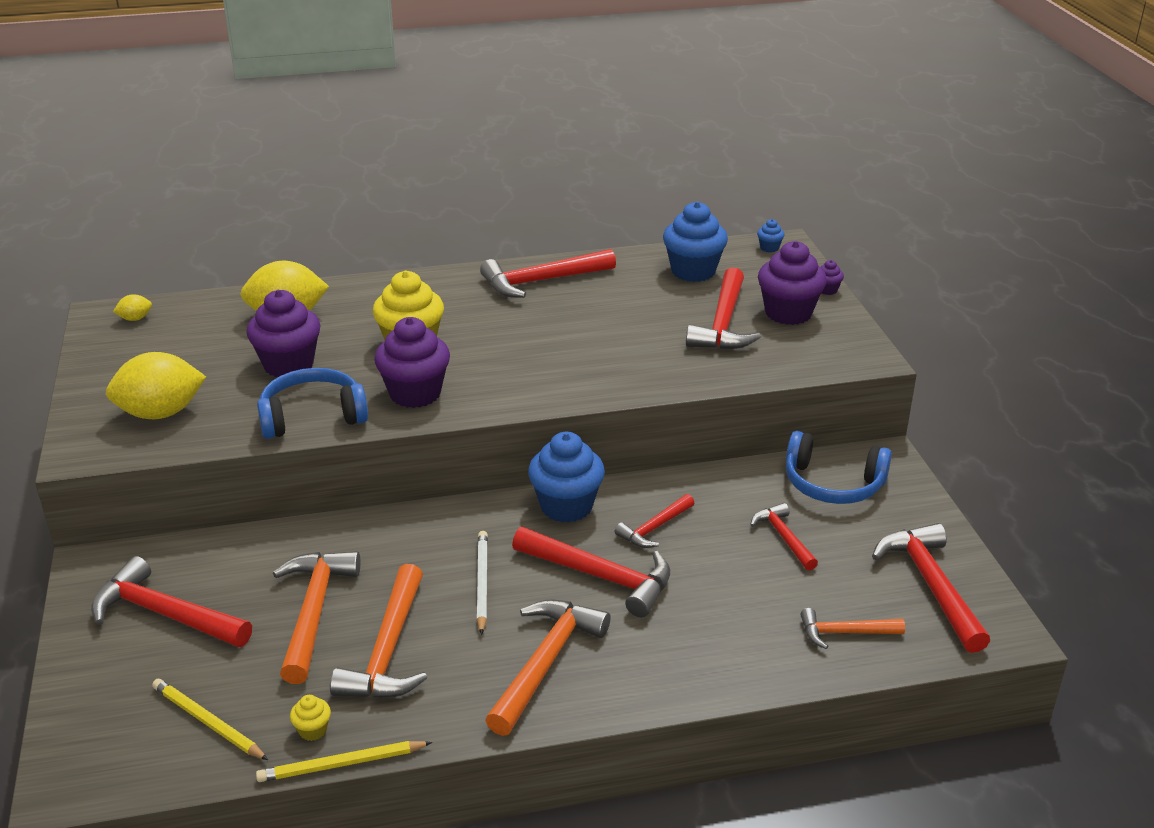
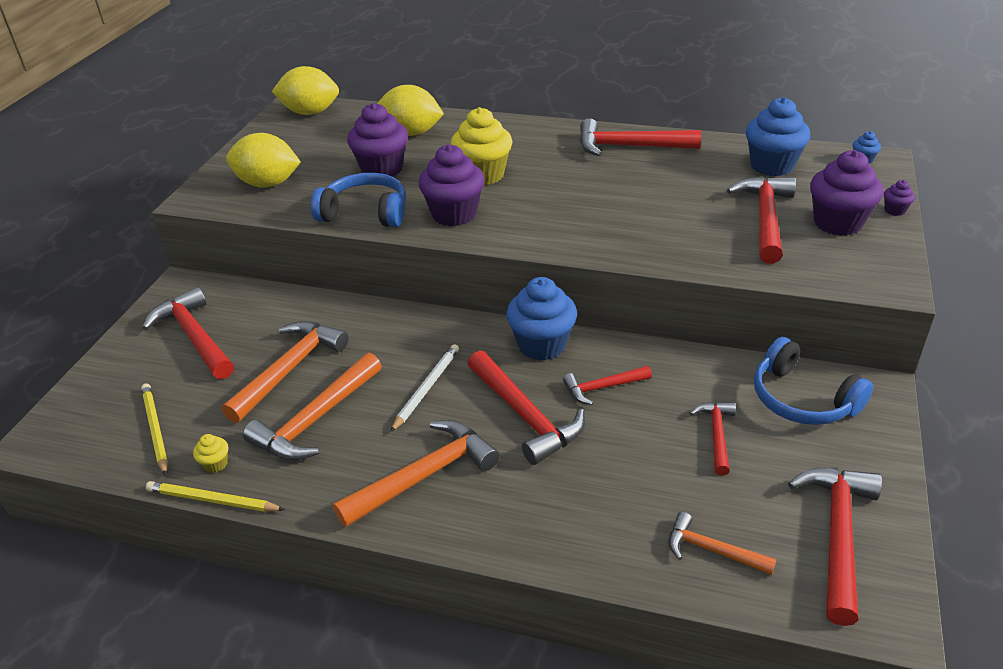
camera: 30 degrees right, 5 degrees up
yellow lemon [113,294,152,321] -> yellow lemon [272,66,339,115], size x2.28
red hammer [686,267,761,350] -> red hammer turned 150 degrees clockwise [727,176,796,264]

